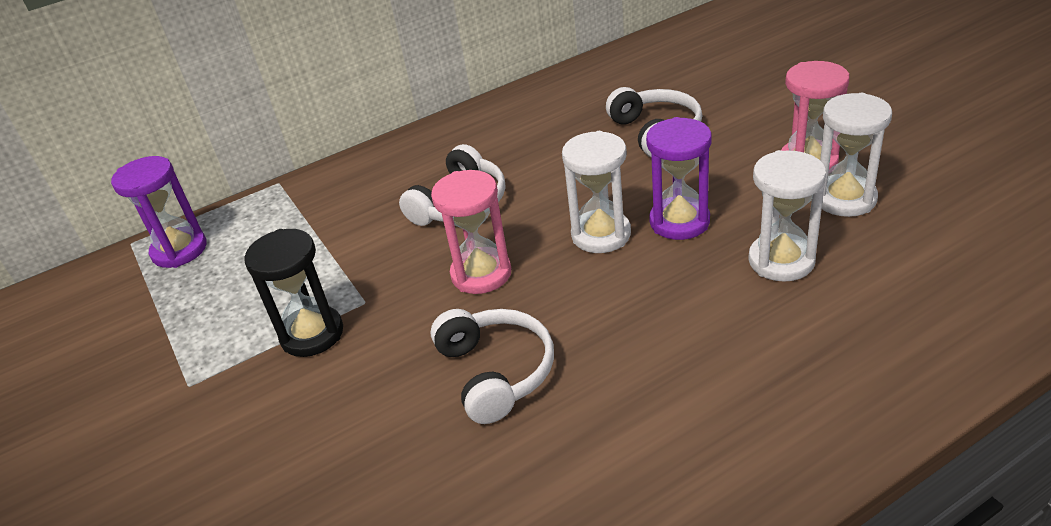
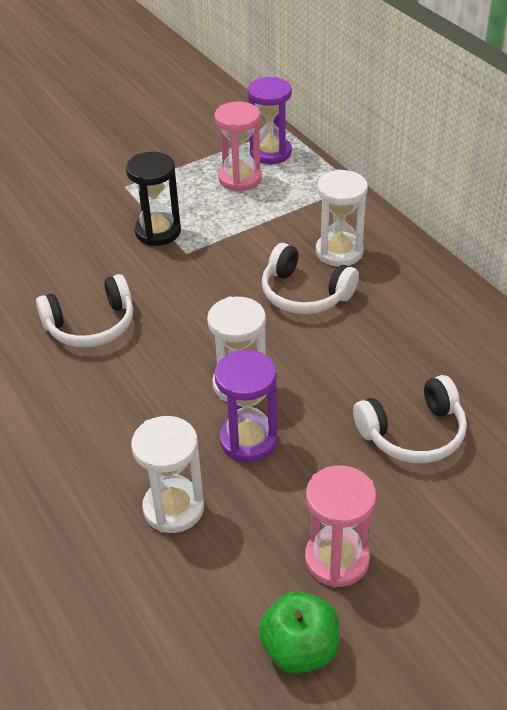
camera: 85 degrees right, 5 degrees up
pink hourglass [431,170,511,294] -> pink hourglass moved to [215,102,262,192]
white hourglass [820,93,892,217] -> white hourglass moved to [316,169,368,267]
none -> green apple [259,591,339,674]

